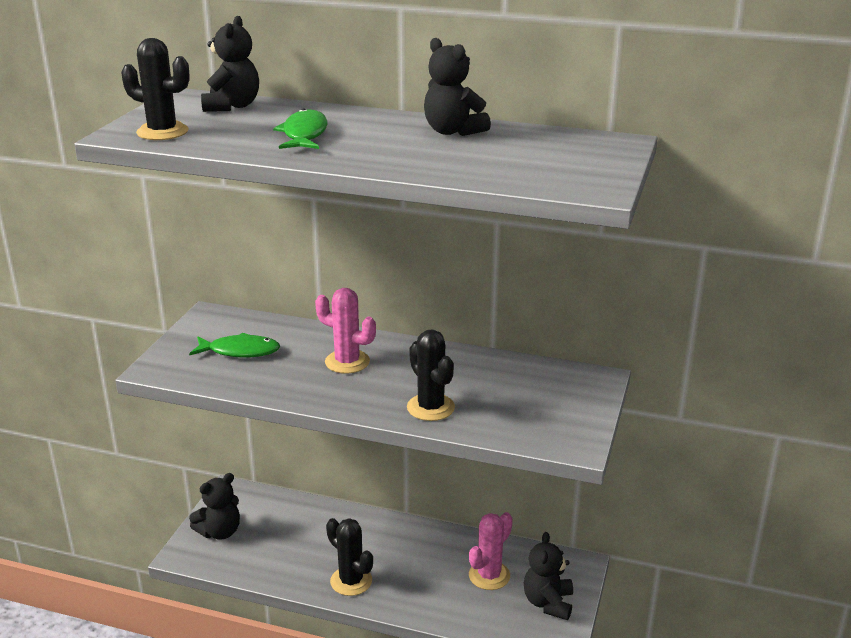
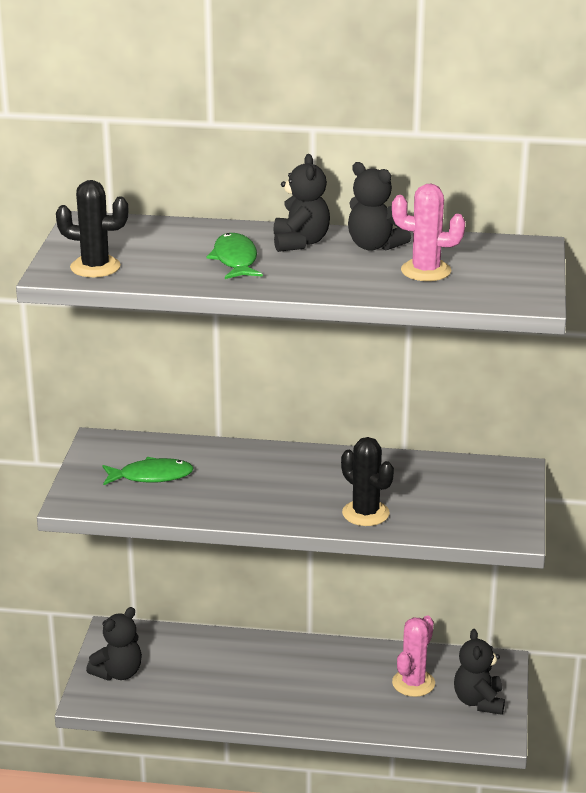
camera: 10 degrees left, 0 degrees up
black teddy bear [201,16,259,112] -> black teddy bear moved to [274,154,330,252]
pink cactus [315,288,376,374] -> pink cactus moved to [392,184,465,281]
black cactus [326,518,373,596] -> none

